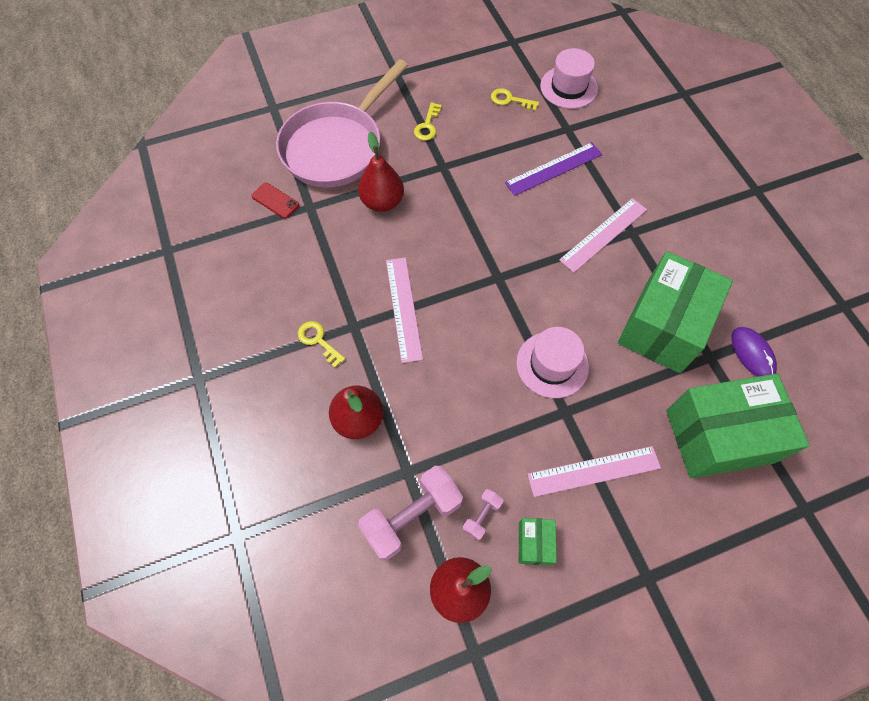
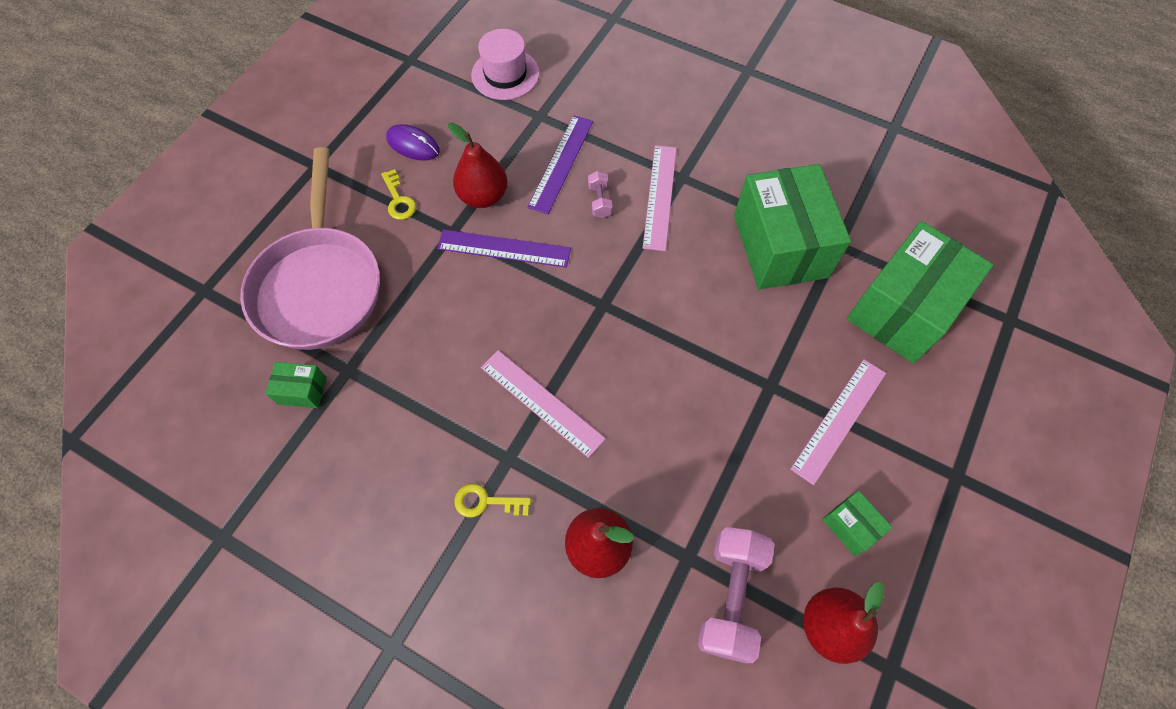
camera: 40 degrees left, 0 degrees up
red phone [251,183,299,219] -> green box [265,362,327,408]
red pear [358,131,404,212] -> red pear moved to [448,122,508,208]
pink dumbbell [463,489,504,541] -> pink dumbbell moved to [588,171,613,218]
yellow key [491,88,539,111] -> none
pink hat [516,327,589,398] -> none
purple mouse [731,327,777,377] -> purple mouse moved to [386,124,440,161]
none -> purple ruler [437,229,571,268]

